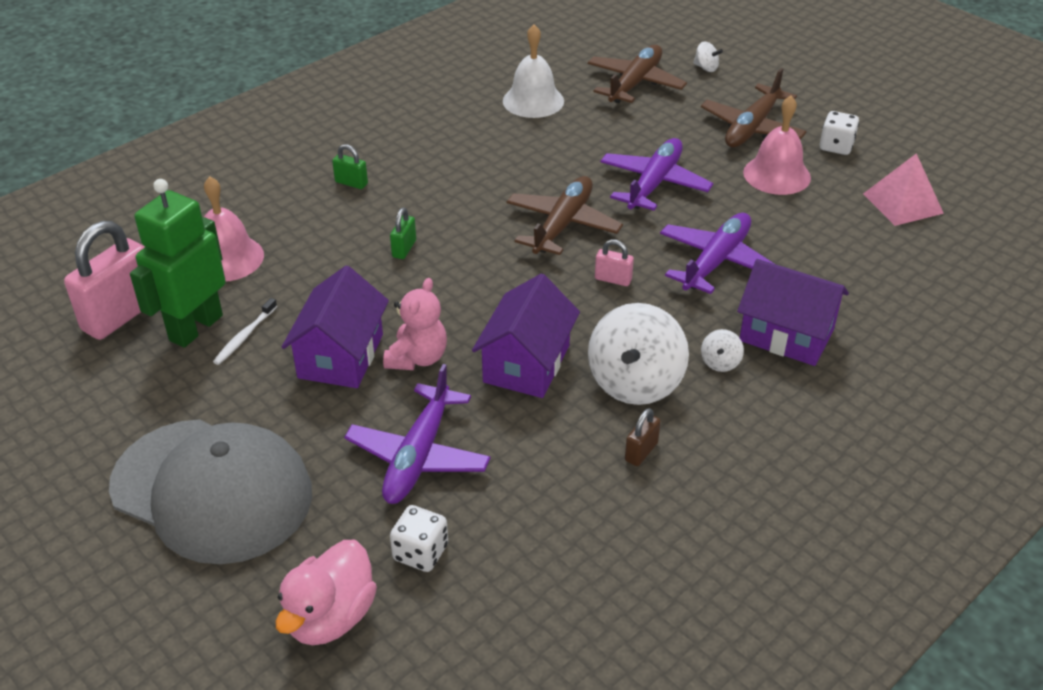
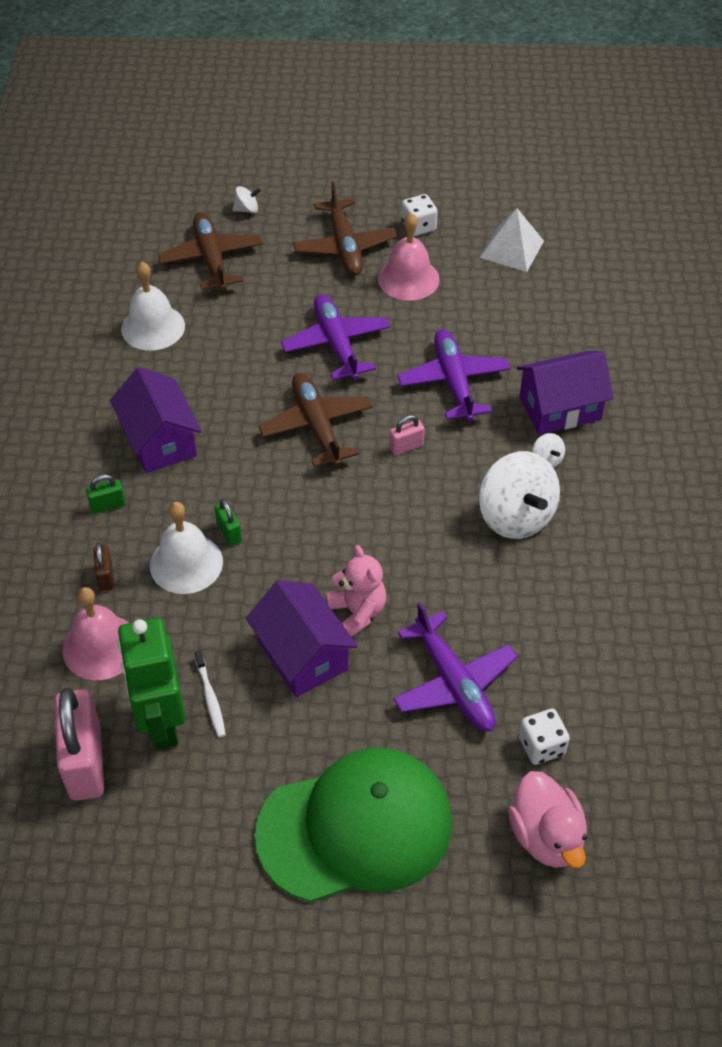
camera: 45 degrees left, 10 degrees up
grey cap [109,419,312,564] -> green cap [255,747,452,902]
purple house [472,274,580,398] -> purple house moved to [110,367,202,473]
brown padlock [625,408,661,466] -> brown padlock moved to [93,543,114,591]
pink pyramid [863,153,944,226] -> white pyramid [480,208,544,272]
none -> white bell [150,502,223,594]

